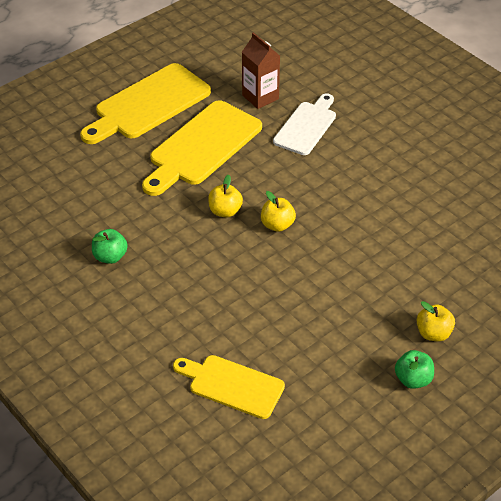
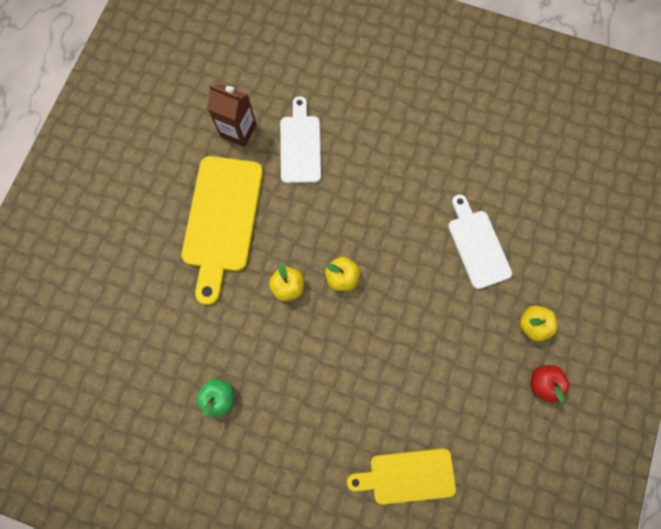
camera: 30 degrees left, 30 degrees up
yellow cutting board [80,63,211,144] -> none
green apple [395,350,434,389] -> red apple [531,365,570,403]
none -> white cutting board [448,194,512,289]

